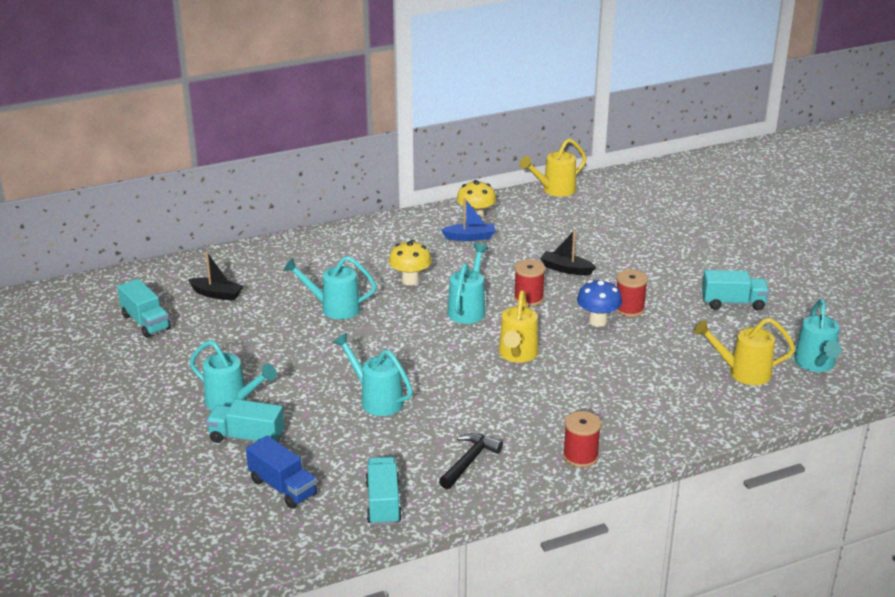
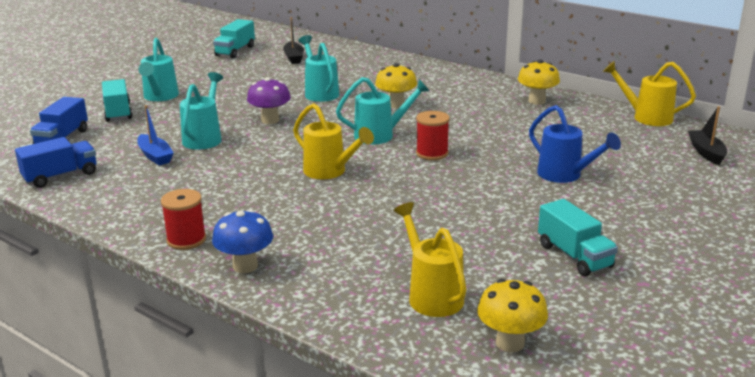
camera: 60 degrees right, 5 degrees down
turquoise truck [365,457,402,526] -> blue truck [15,137,96,188]
black hammer [439,433,503,489] -> none
blue boat [441,198,496,241] -> blue boat moved to [137,105,174,166]
yellow watering can [499,291,538,363] -> yellow watering can turned 120 degrees counterclockwise [293,103,374,179]
black boat [540,230,596,275] -> black boat moved to [688,106,727,165]
blue mushroom [577,280,622,327] -> blue mushroom moved to [212,209,273,273]
red spool [615,269,648,317] -> none
turquoise watering can [794,299,842,372] -> yellow mushroom [477,279,548,352]
none -> purple mushroom [247,77,291,124]
none -> blue watering can [529,105,621,183]

